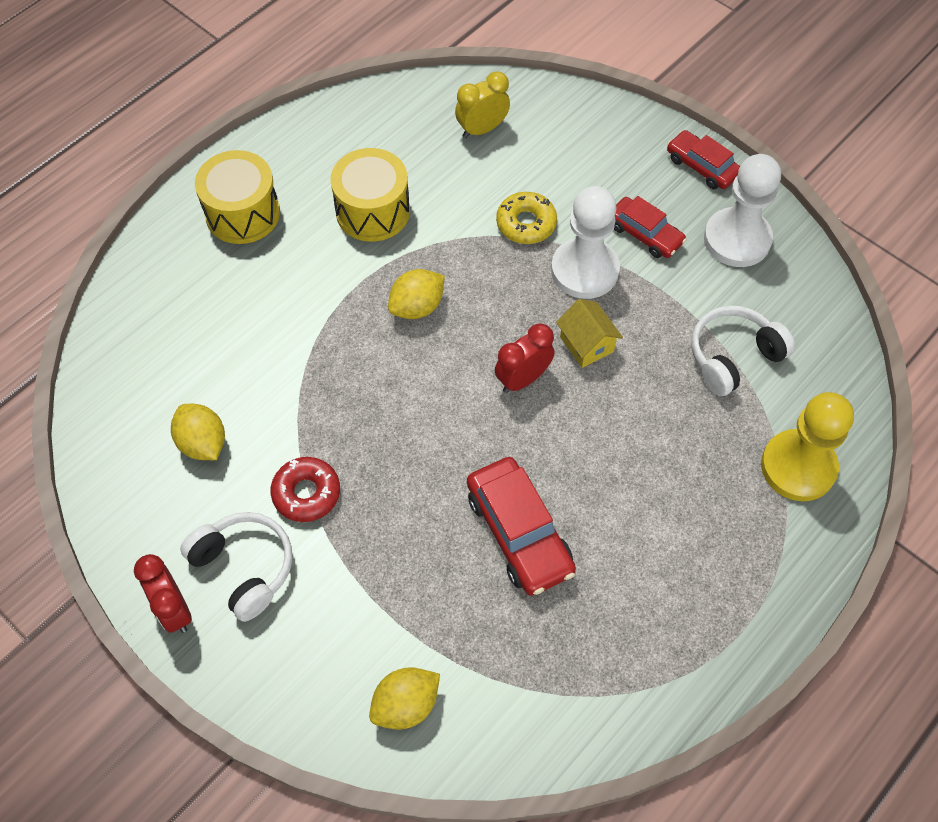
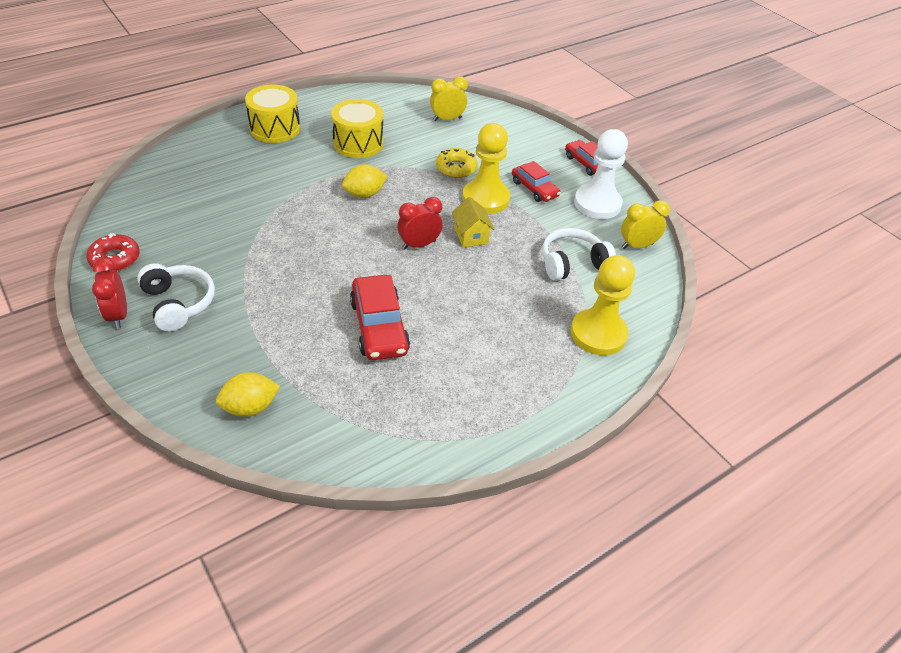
camera: 10 degrees right, 15 degrees down
yellow lemon [171,404,225,460] -> none
red donut [271,457,340,522] -> red donut moved to [86,233,140,271]
white pawn [551,186,620,299] -> yellow pawn [462,123,510,214]
none -> yellow clock [621,200,670,249]

